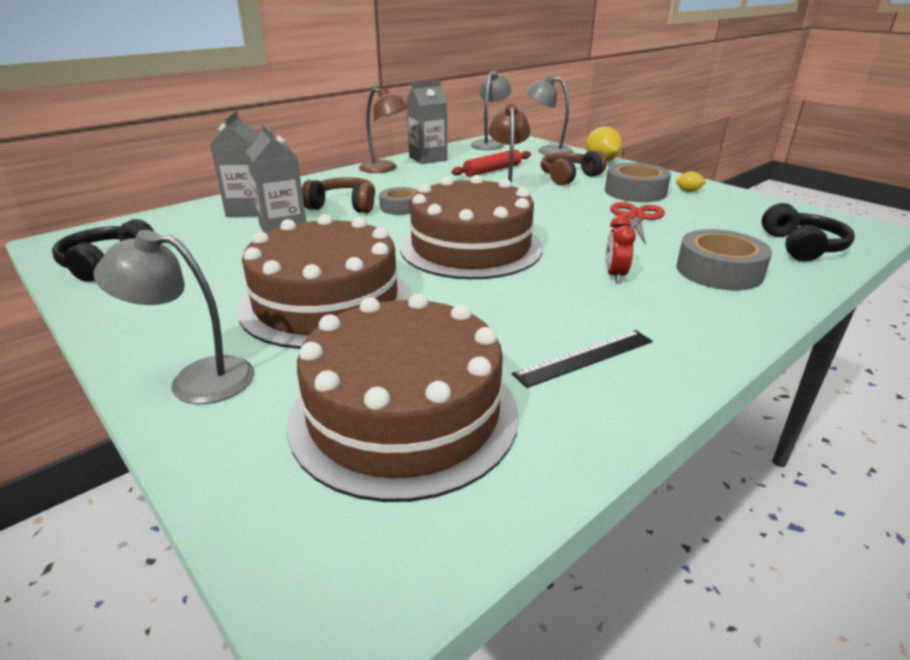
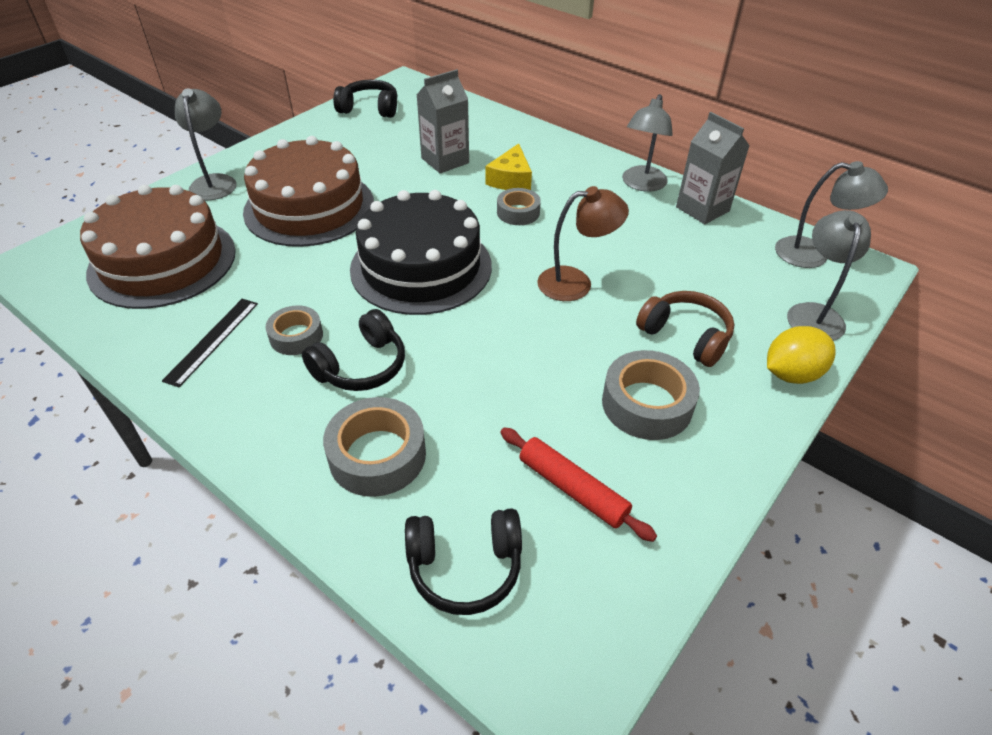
camera: 80 degrees right, 15 degrees up
grey carton [210,110,259,217] -> none
brown headphones [302,177,375,213] -> yellow cheese [486,143,532,190]
brown lamp [359,87,409,173] -> grey lamp [622,94,673,192]
brown cake [400,175,543,279] -> black cake [350,190,492,315]
red rolling pin [451,149,531,177] -> red rolling pin moved to [500,428,657,542]
black ruler [512,330,653,388] -> black ruler turned 60 degrees clockwise [162,299,258,387]
red clock [606,215,636,283] -> black headphones [302,309,405,391]
red scissors [610,202,665,245] -> none
yellow lemon [676,171,706,192] -> none
none -> grey tape [265,305,323,355]

